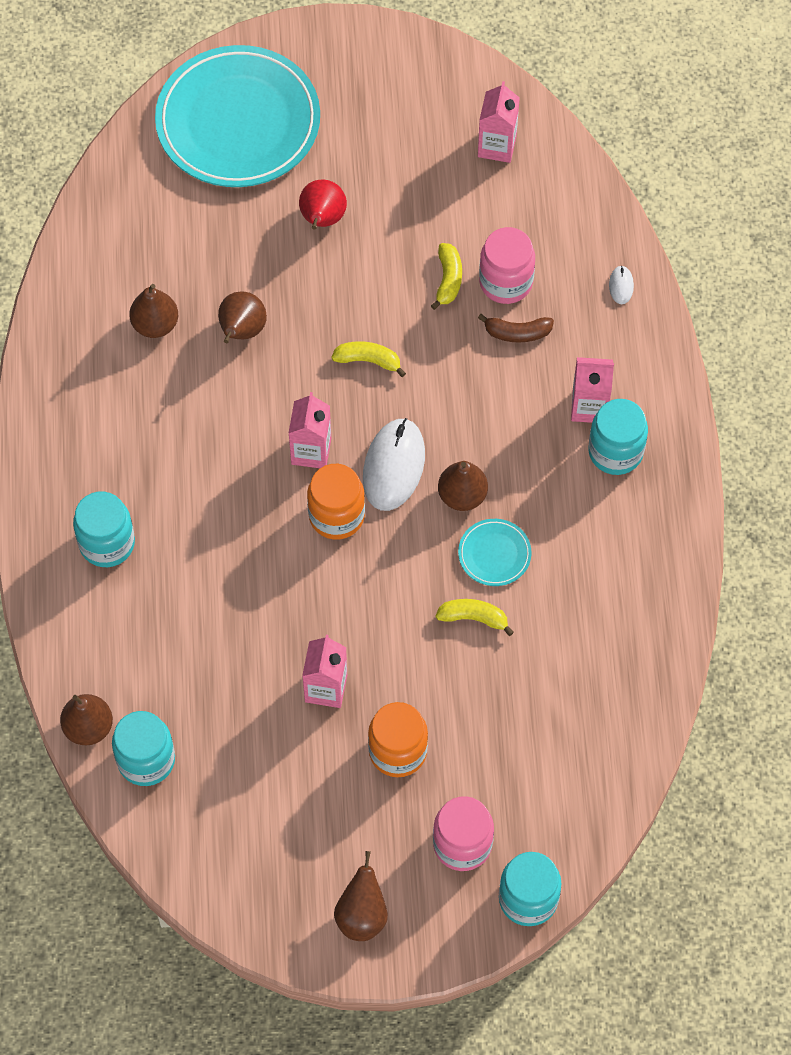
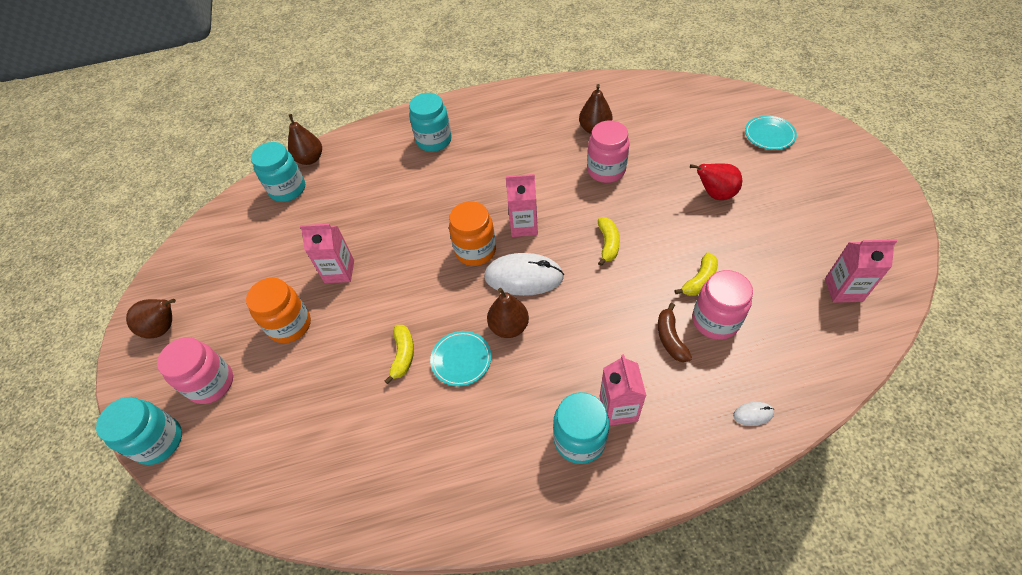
camera: 85 degrees right, 10 degrees down
turquoise plate [155,45,320,187] -> turquoise plate [745,116,797,150], size x0.41
brown pear [218,292,267,343] -> pink jar [587,121,630,183]
yellow banana [431,243,462,310] -> yellow banana turned 45 degrees counterclockwise [675,253,718,296]

